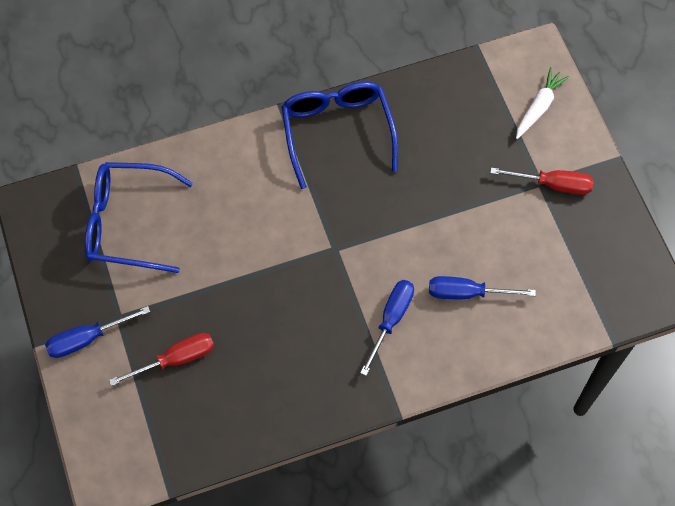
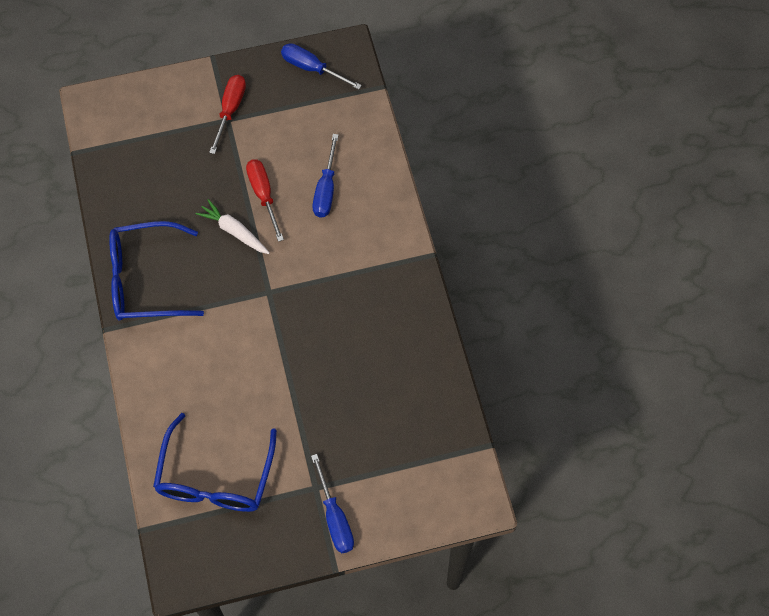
camera: 85 degrees left, 0 degrees up
red screwdriver [109,333,214,386] -> red screwdriver moved to [246,159,284,242]
blue screwdriver [360,280,414,376] -> blue screwdriver moved to [281,43,362,90]
white carrot [516,67,569,139] -> white carrot moved to [195,199,270,254]

